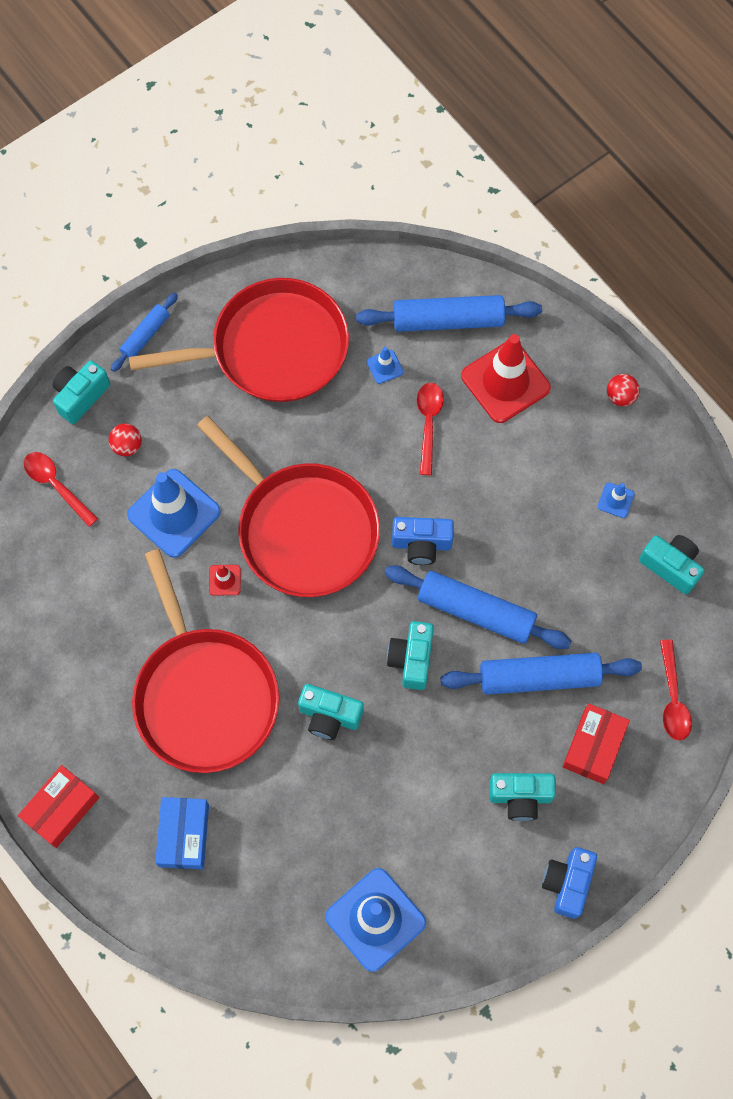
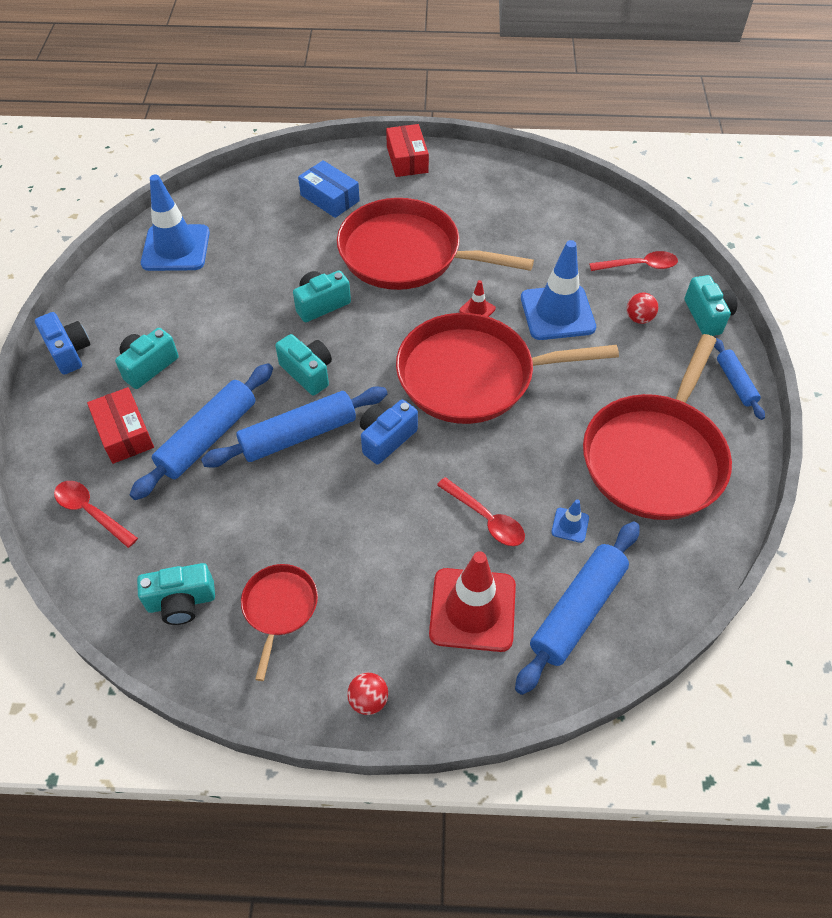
camera: 130 degrees right, 15 degrees down
blue traffic cone [598,483,634,518] -> red pan [241,564,318,681]

